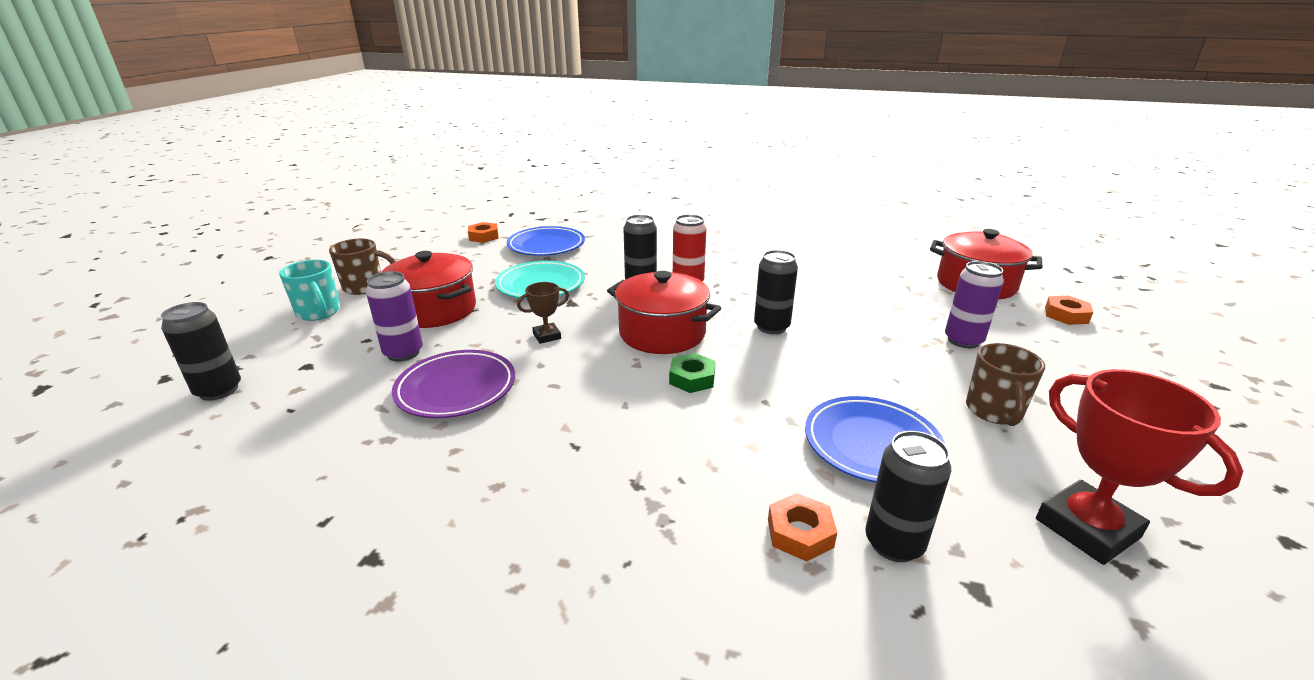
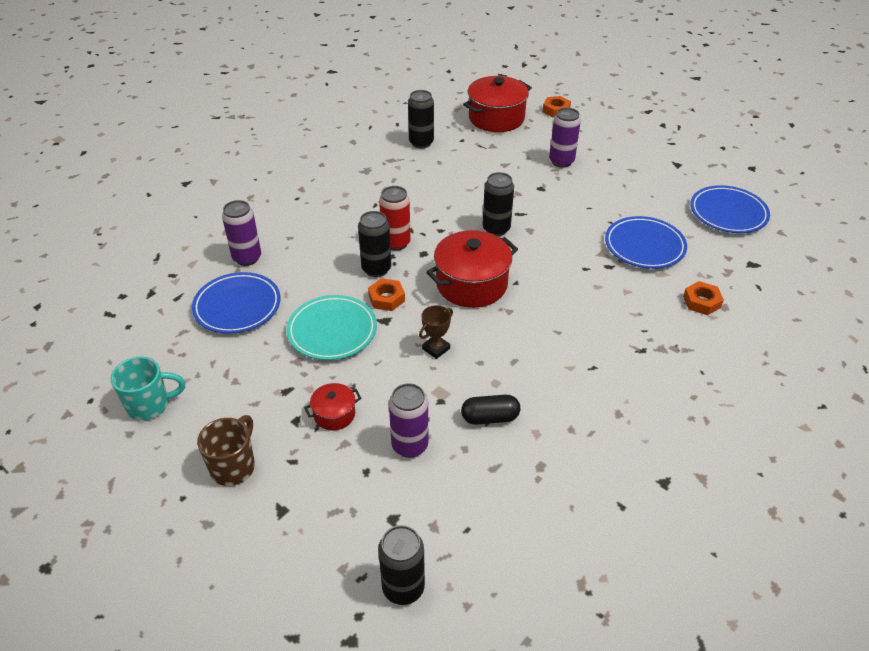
camera: 65 degrees left, 15 degrees up
turquoise mug [279,260,340,321] -> turquoise mug moved to [111,356,185,420]
red pot [382,251,476,328] -> red pot [304,383,361,431], size x0.50
purple plate [392,350,515,418] -> black capsule [461,395,520,425]
orange nut [468,222,498,243] -> orange nut moved to [368,278,405,311]
brown trophy [517,282,569,344] -> brown trophy turned 45 degrees clockwise [419,305,453,359]
green nut [669,353,716,393] -> none
black can [865,431,951,562] -> black can moved to [408,90,434,149]
brown mug [966,343,1045,426] -> none
red trophy [1036,369,1243,565] -> blue plate [690,185,770,233]
none -> purple can [222,200,261,266]

